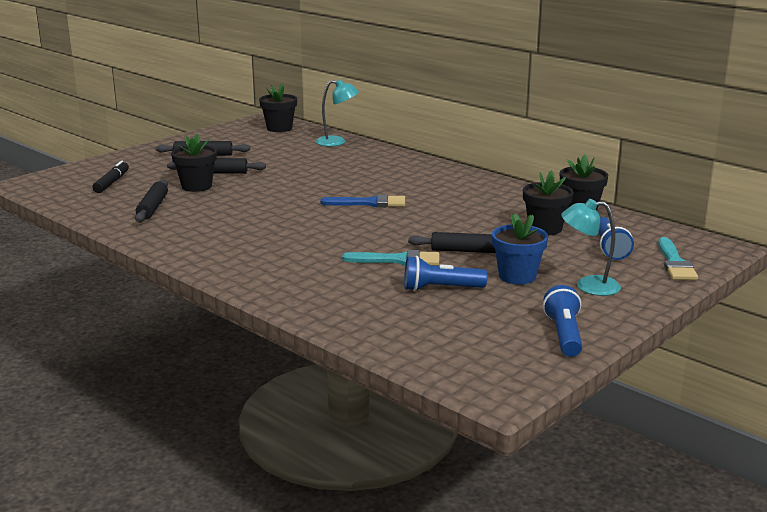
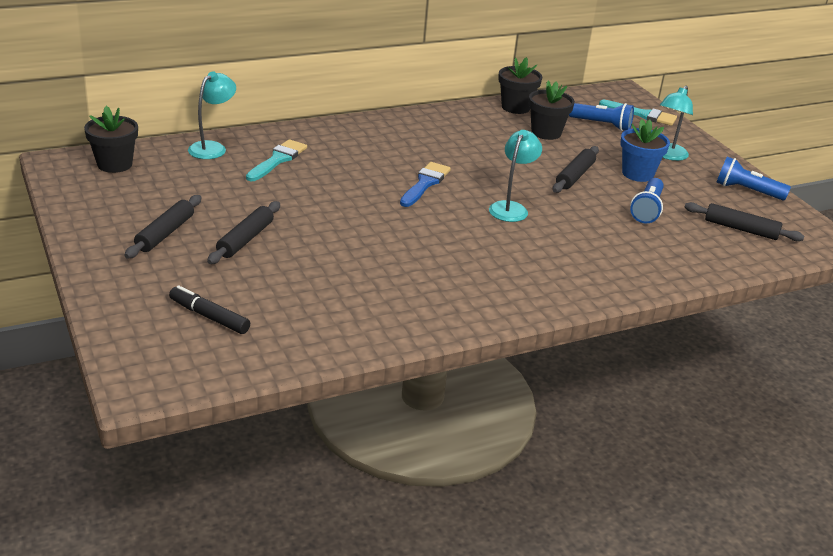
camera: 70 degrees left, 10 degrees up
black rolling pin [135,179,168,223] -> black rolling pin moved to [684,202,804,241]
black flower pot [171,134,217,192] -> none
turquoise brush [342,250,439,266] -> turquoise brush moved to [246,139,307,181]
none -> turquoise lamp [489,130,542,222]

